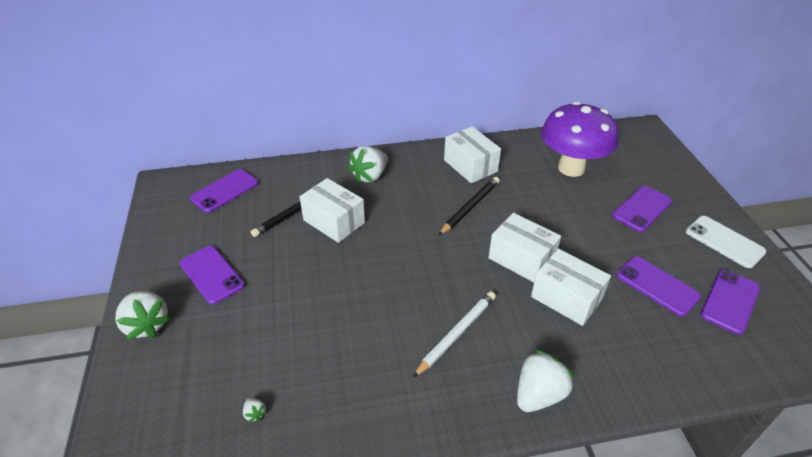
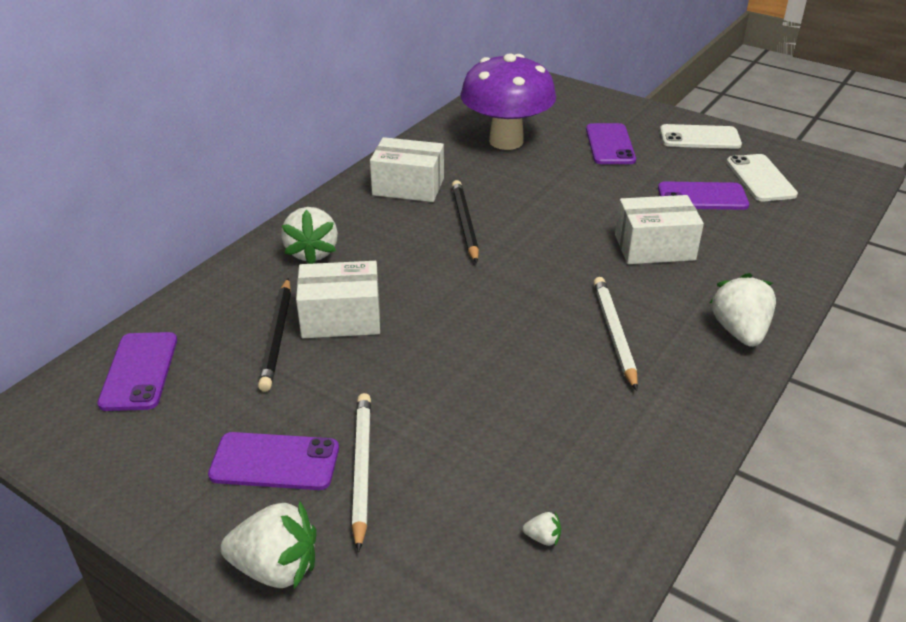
camera: 45 degrees left, 5 degrees down
white box [488,213,561,282] -> none
purple phone [700,270,760,335] -> white phone [727,154,798,201]
none -> white pencil [352,393,371,552]

